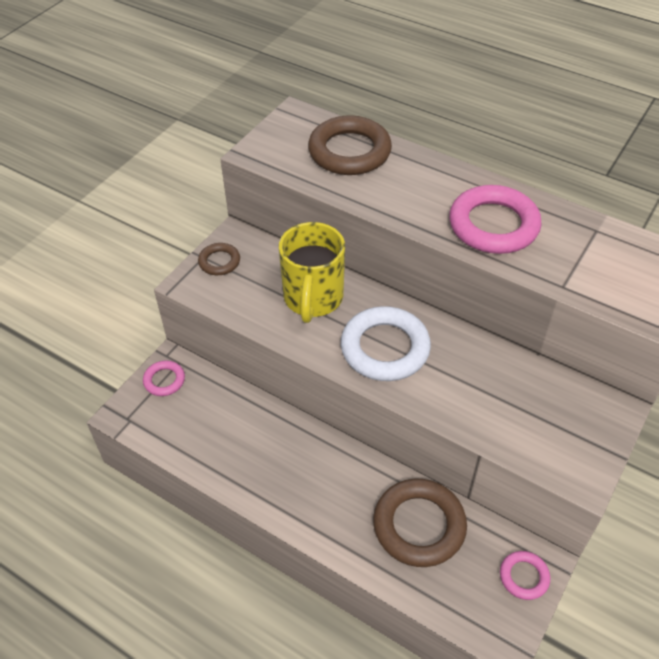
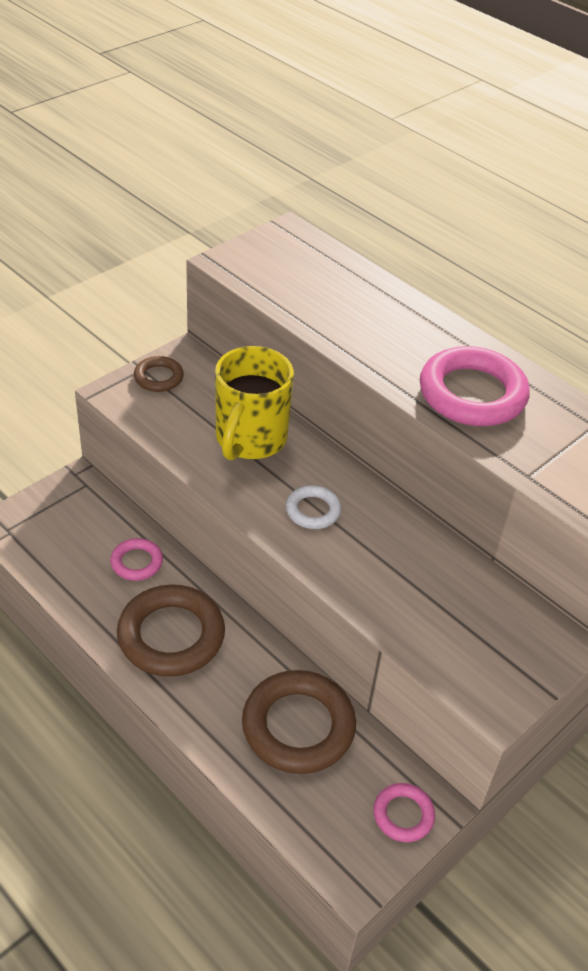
camera: 10 degrees right, 5 degrees down
pink ring [143,360,185,396] -> pink ring moved to [110,538,163,581]
brown ring [308,116,392,175] -> brown ring moved to [117,584,225,677]
white ring [341,306,431,381] -> white ring [286,485,341,529], size x0.51

